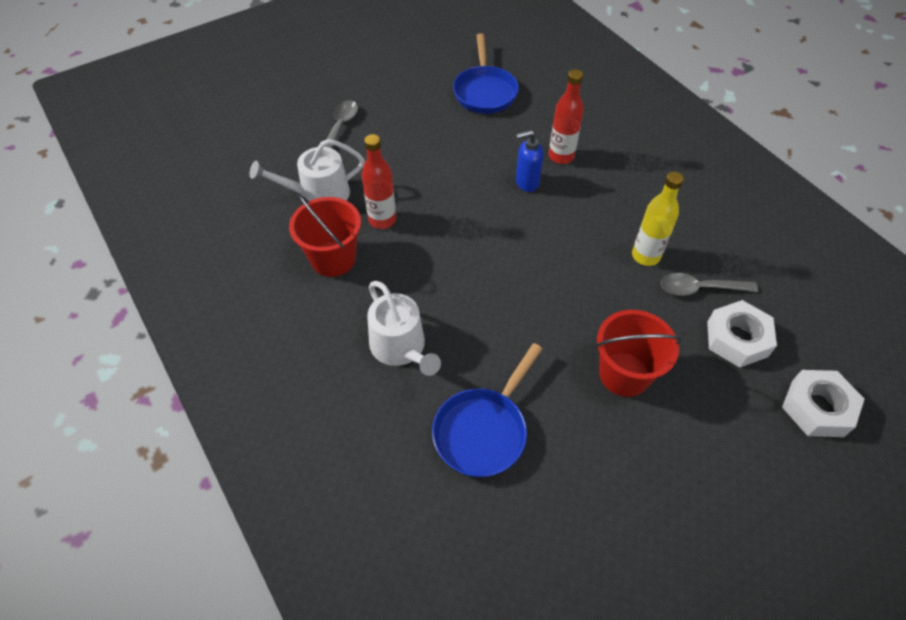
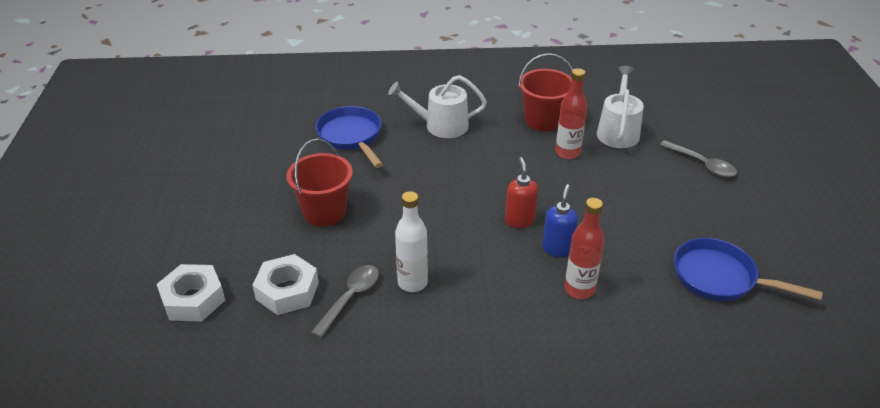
camera: 120 degrees right, 15 degrees down
yellow bottle [632,172,684,266] -> white bottle [395,191,428,292]
none -> red soap dispenser [505,157,538,228]

